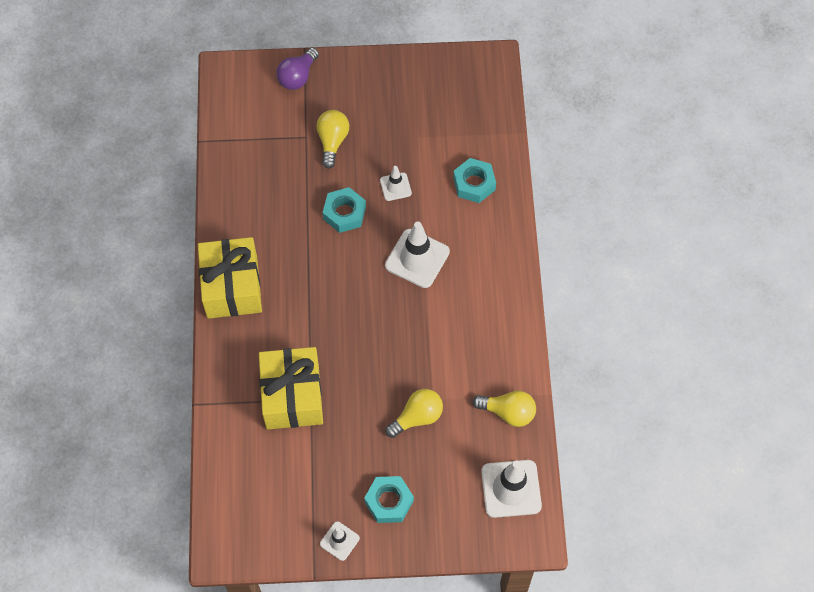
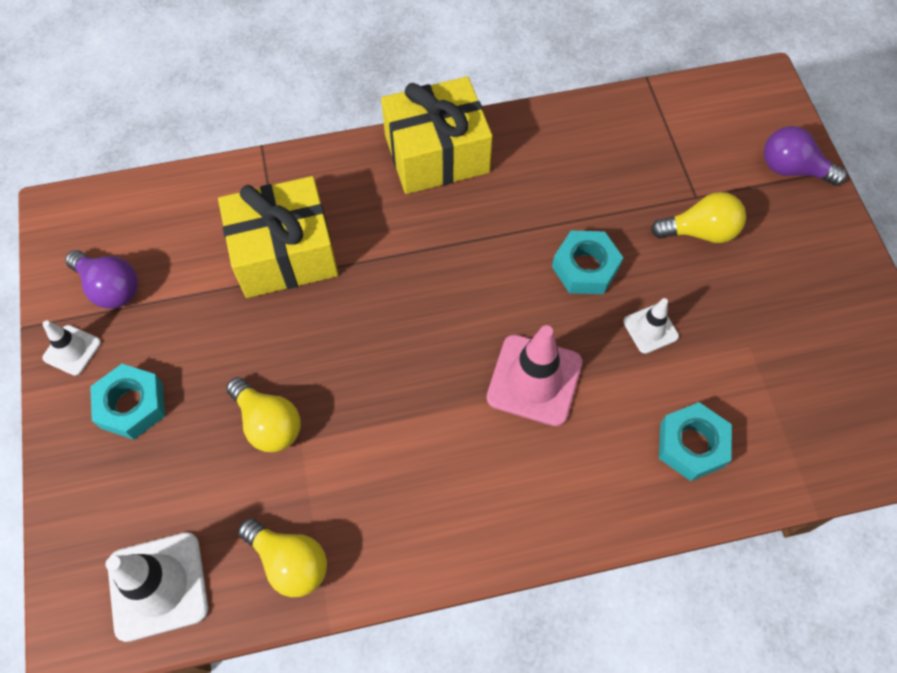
camera: 80 degrees right, 0 degrees up
white traffic cone [385,221,450,288] -> pink traffic cone [487,325,582,426]
yellow light bulb [473,391,536,427] -> yellow light bulb turned 60 degrees counterclockwise [238,518,327,597]
none -> purple light bulb [65,250,138,309]

